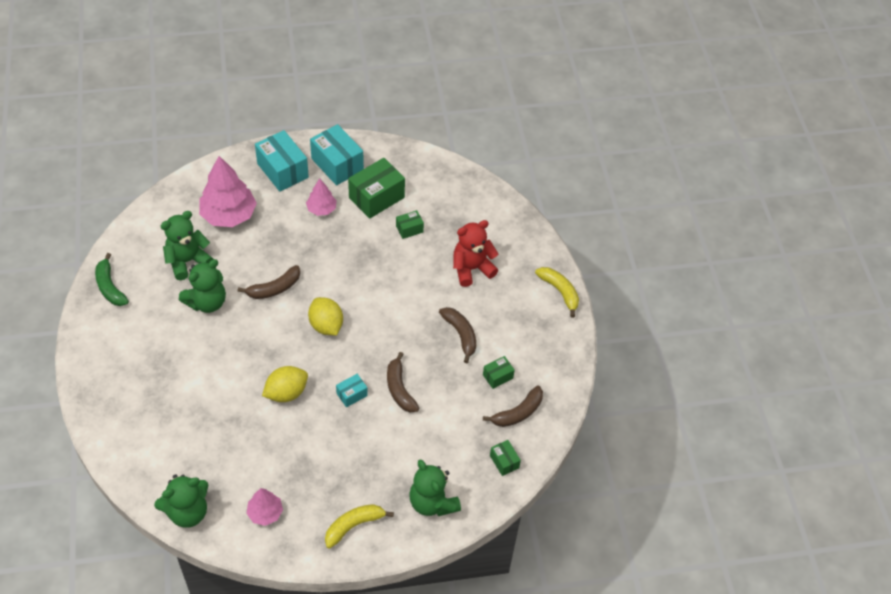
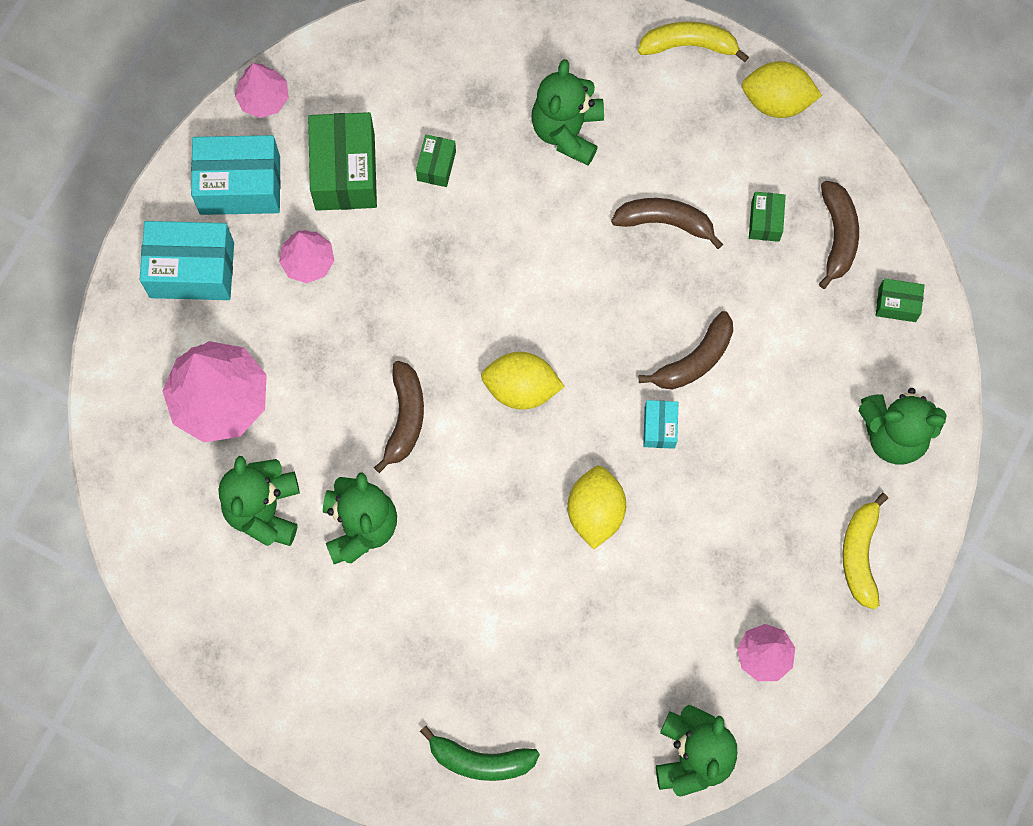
camera: 50 degrees left, 20 degrees up
green banana [95,253,129,306] -> green banana moved to [420,726,540,781]
brown banana [387,352,419,413] -> brown banana turned 60 degrees counterclockwise [639,311,733,389]
red teddy bear [453,220,499,287] -> green teddy bear [531,59,604,166]
none -> pink tree [235,63,289,118]
none -> yellow lemon [742,61,822,118]

